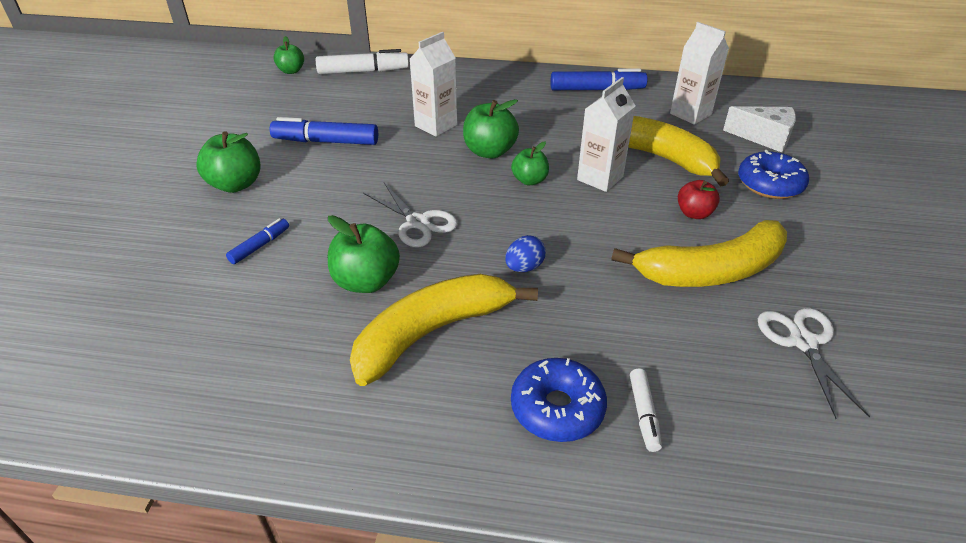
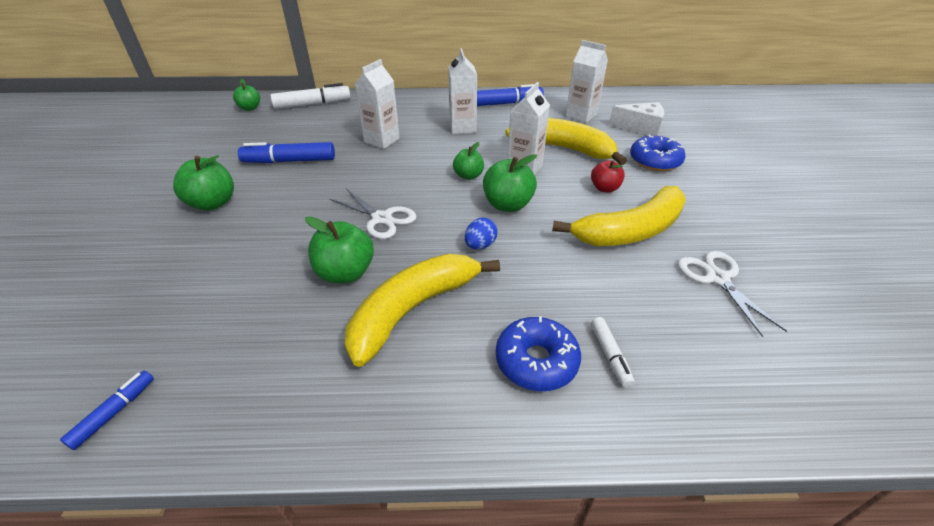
camera: 10 degrees left, 0 degrees up
blue marker [226,218,289,264] -> blue marker moved to [60,371,154,450]
green apple [463,99,519,158] -> green apple moved to [483,154,537,212]
none -> white carton [448,48,477,134]

